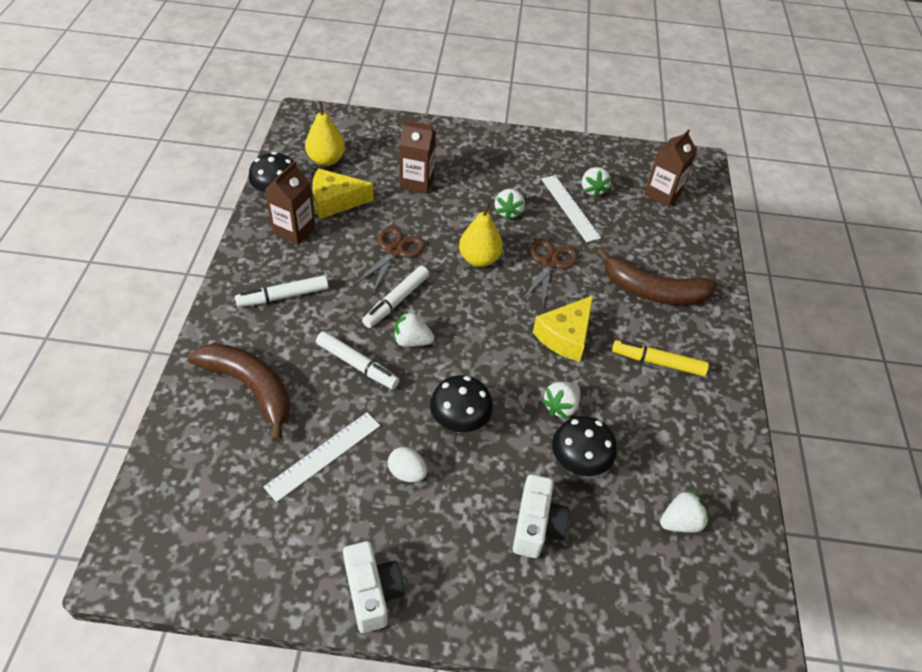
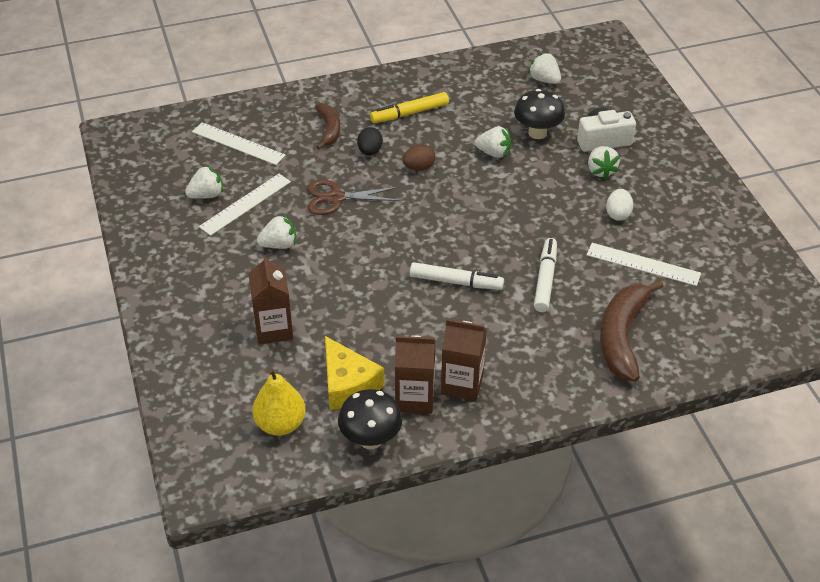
camera: 110 degrees left, 5 degrees down
white marker [235,275,329,307] -> none
white camera [343,541,404,633] -> none
brown scissors [353,227,426,295] -> none
white strawberry [394,311,434,347] -> white strawberry moved to [588,146,620,179]
black mushroom [430,375,493,433] -> none
yellow pear [459,201,503,267] -> none
yellow cheese [533,296,593,362] -> brown egg [403,144,435,171]
brown banana [597,248,718,305] -> brown banana [315,103,341,150], size x0.59
yellow marker [612,340,709,376] -> yellow marker turned 75 degrees clockwise [370,92,449,123]
brown carton [644,129,697,207] -> brown carton moved to [441,319,487,401]
none -> white ruler [192,122,286,165]
none -> black egg [357,127,383,156]

